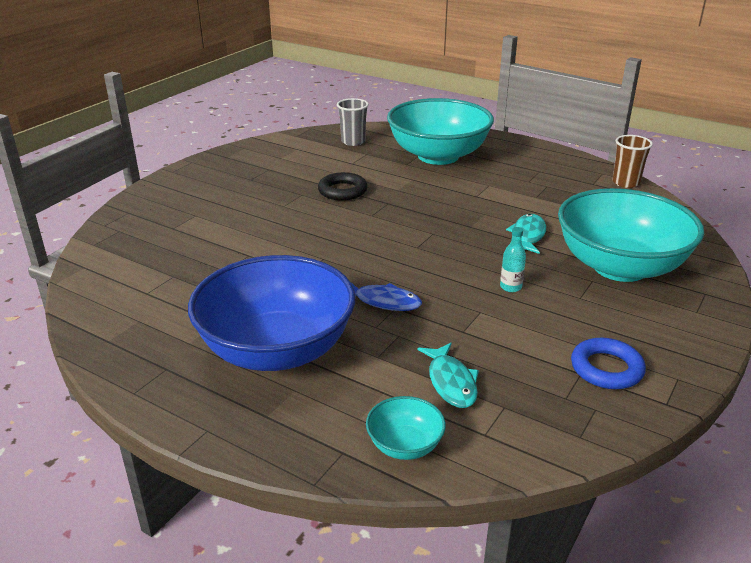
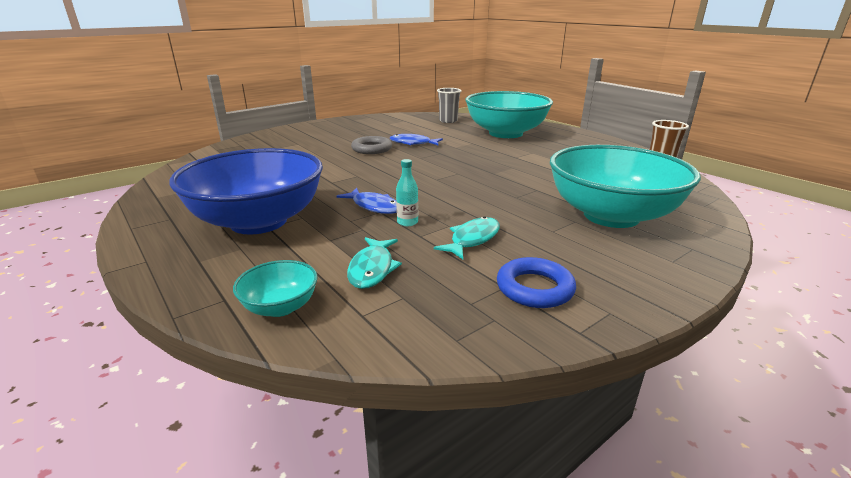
camera: 20 degrees right, 5 degrees down
black ring [318,172,368,201] -> blue fish [390,134,443,145]
turquoise bottle [500,227,526,292] -> turquoise bottle moved to [396,159,418,226]
turquoise fish [506,214,546,254] -> turquoise fish moved to [434,216,500,259]
none -> grey ring [351,136,392,154]

